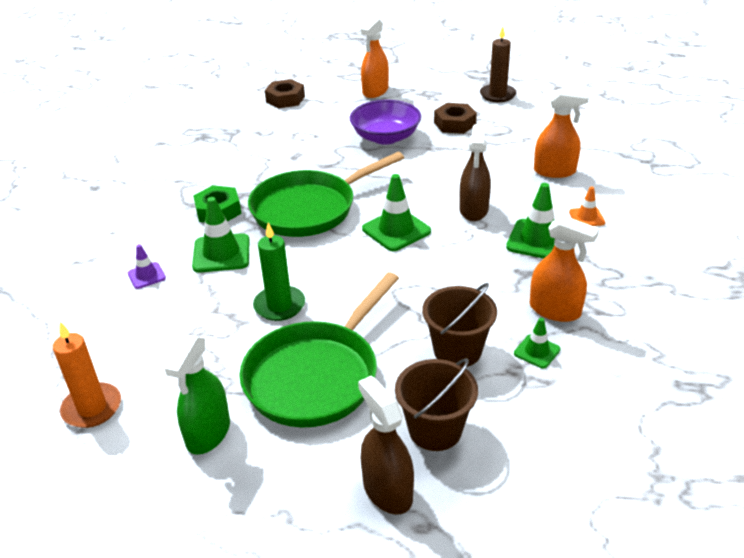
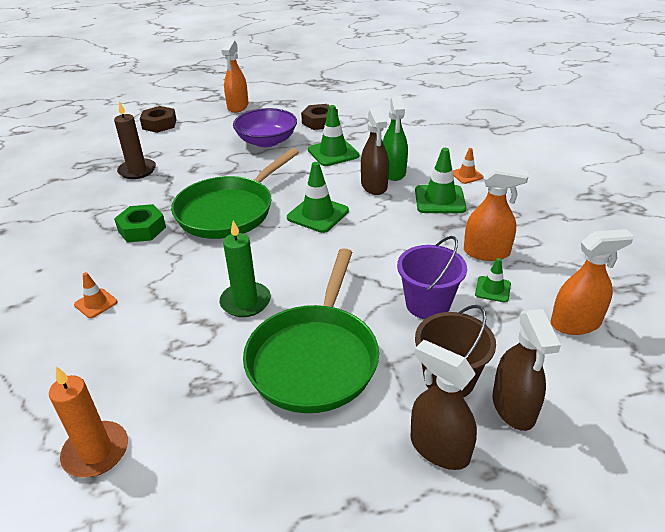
camera: 20 degrees left, 0 degrees up
purple traffic cone [128,244,166,289] -> orange traffic cone [74,272,118,318]
green spray bottle [164,335,230,455] -> green spray bottle moved to [383,95,408,181]
green traffic cone [192,197,250,273] -> green traffic cone moved to [308,105,360,166]
brown bucket [422,283,497,367] -> purple bucket [397,236,467,319]
brown candle [480,26,517,102] -> brown candle moved to [114,101,156,179]
orange spray bottle [534,89,589,178] -> orange spray bottle moved to [551,229,634,335]
none -> brown spray bottle [492,309,561,431]

